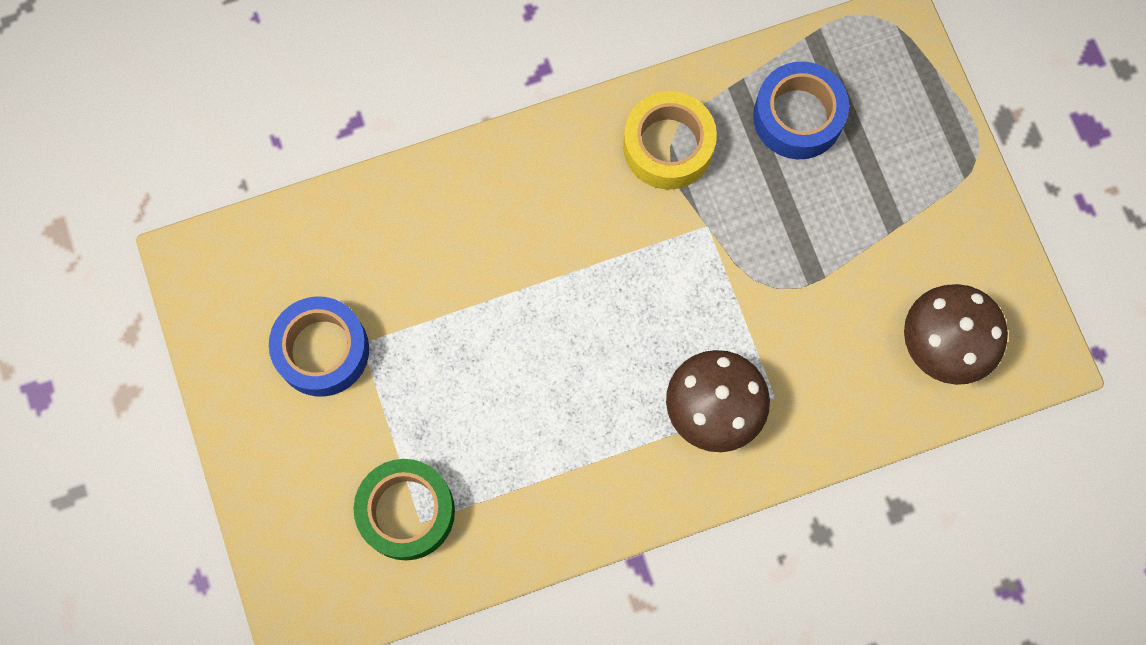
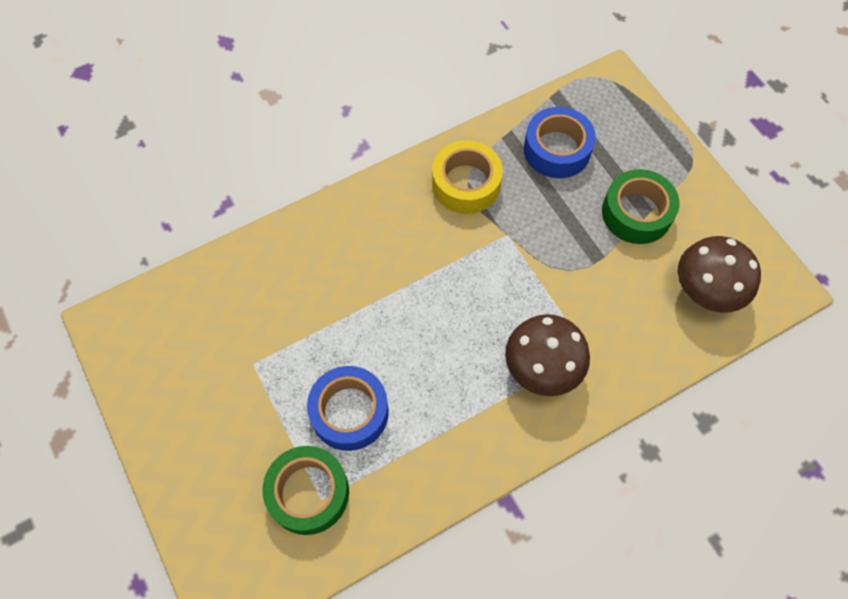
camera: 10 degrees left, 10 degrees down
blue tape [269,297,369,397] -> blue tape moved to [307,366,389,451]
none -> green tape [602,169,679,244]

